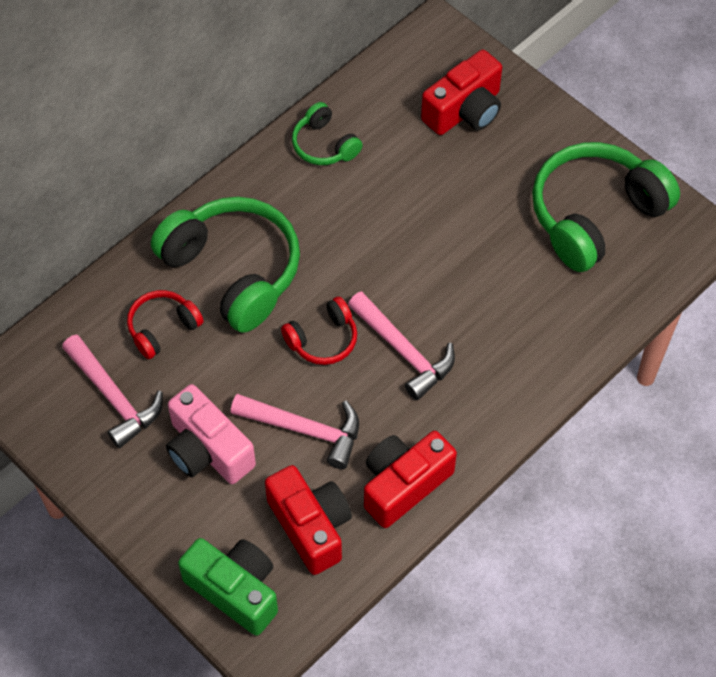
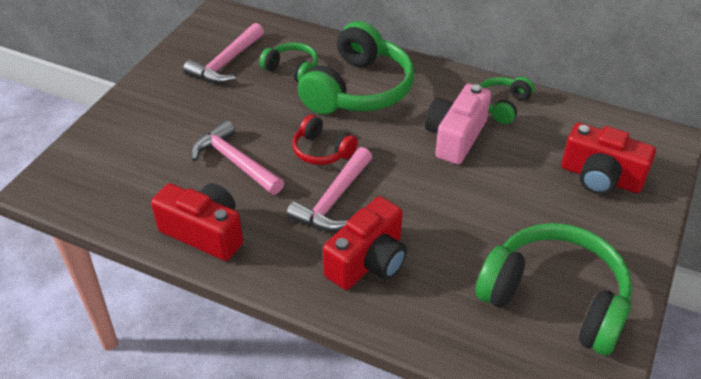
camera: 70 degrees right, 15 degrees down
red headphones [127,290,204,359] -> green headphones [260,42,318,82]
pink camera [166,384,256,484] -> pink camera moved to [425,84,491,165]
green camera [178,538,278,636] -> none
pink hammer [231,394,359,469] -> pink hammer turned 135 degrees clockwise [192,120,284,195]
red camera [265,465,352,575] -> red camera moved to [323,196,407,290]

